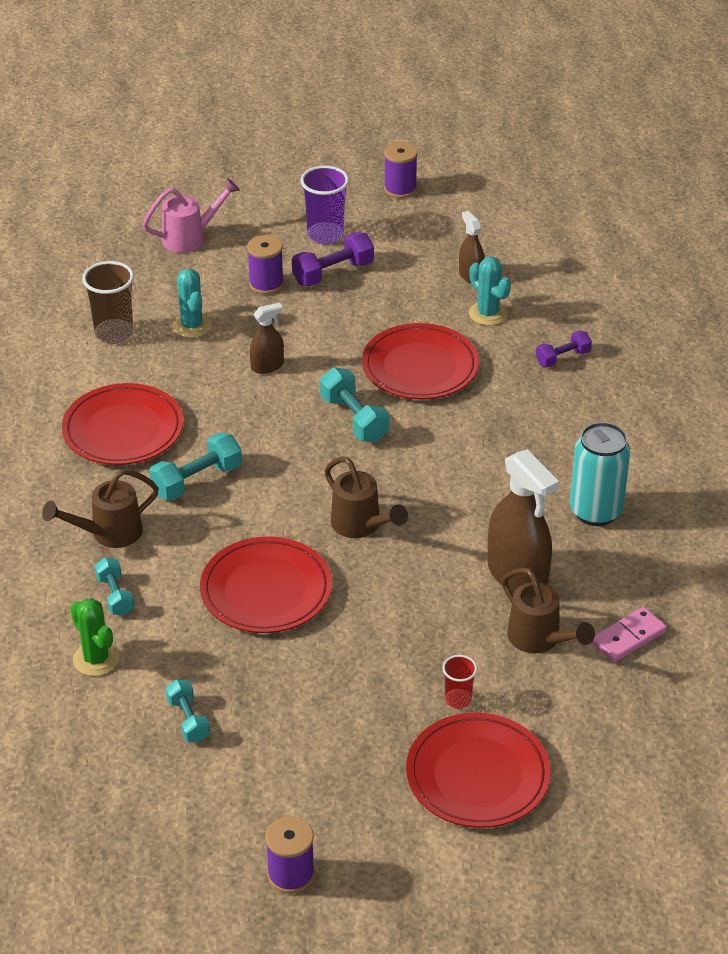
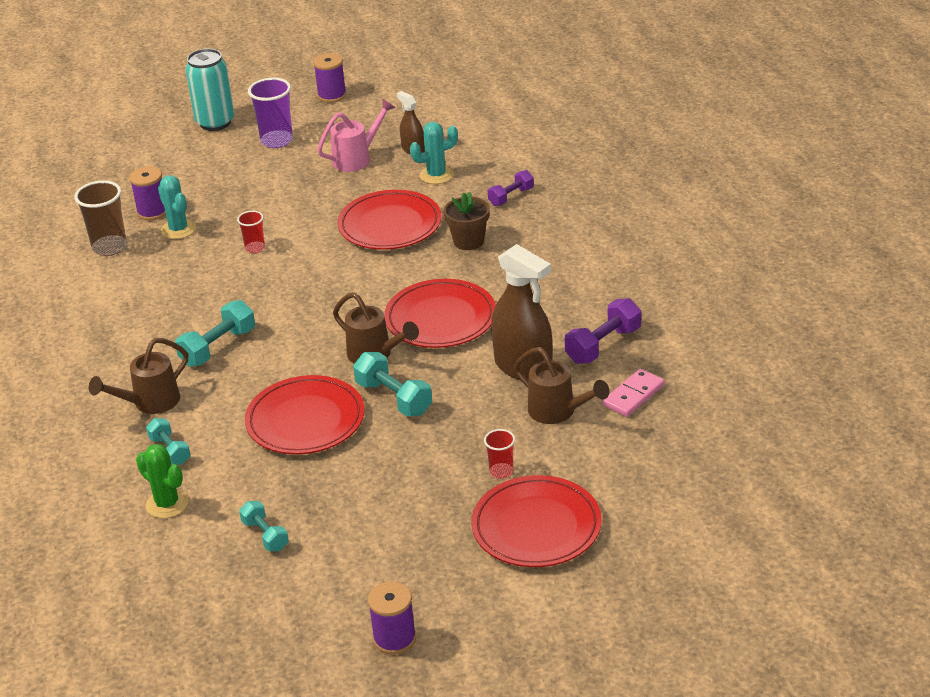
camera: 10 degrees left, 5 degrees down
red plate [62,383,184,465] -> red plate moved to [384,279,496,348]
pink watering can [143,178,240,253] -> pink watering can moved to [317,99,395,172]
purple spool [247,235,284,294] -> purple spool moved to [129,166,166,220]
brown spray bottle [250,303,284,374] -> red cup [237,211,265,253]
purple dumbbell [292,232,374,286] -> purple dumbbell moved to [565,298,641,364]
turquoise dumbbell [320,367,389,442] -> turquoise dumbbell moved to [353,352,432,416]
turquoise cactus [469,257,511,326] -> turquoise cactus turned 60 degrees counterclockwise [410,122,458,184]
turquoise can [570,422,630,526] -> turquoise can moved to [186,49,234,131]
none -> brown flower pot [444,192,490,250]

